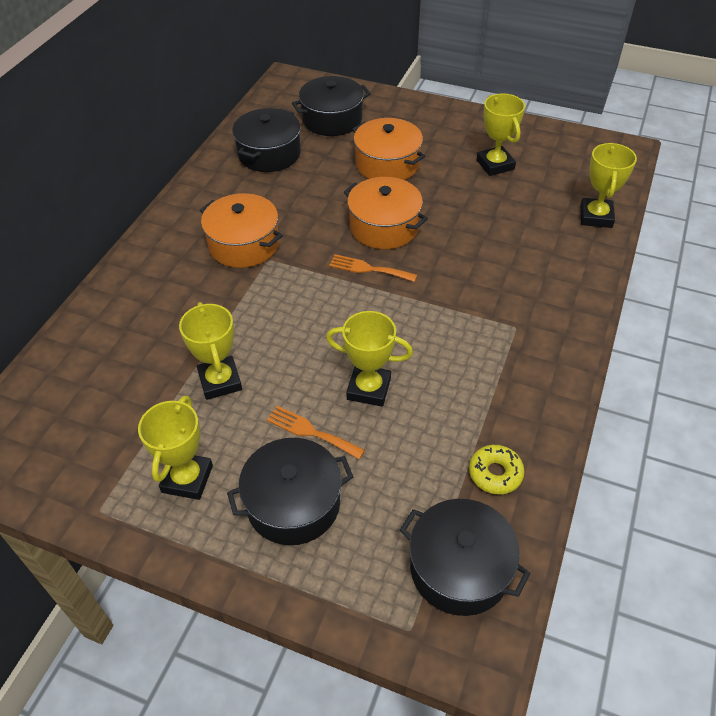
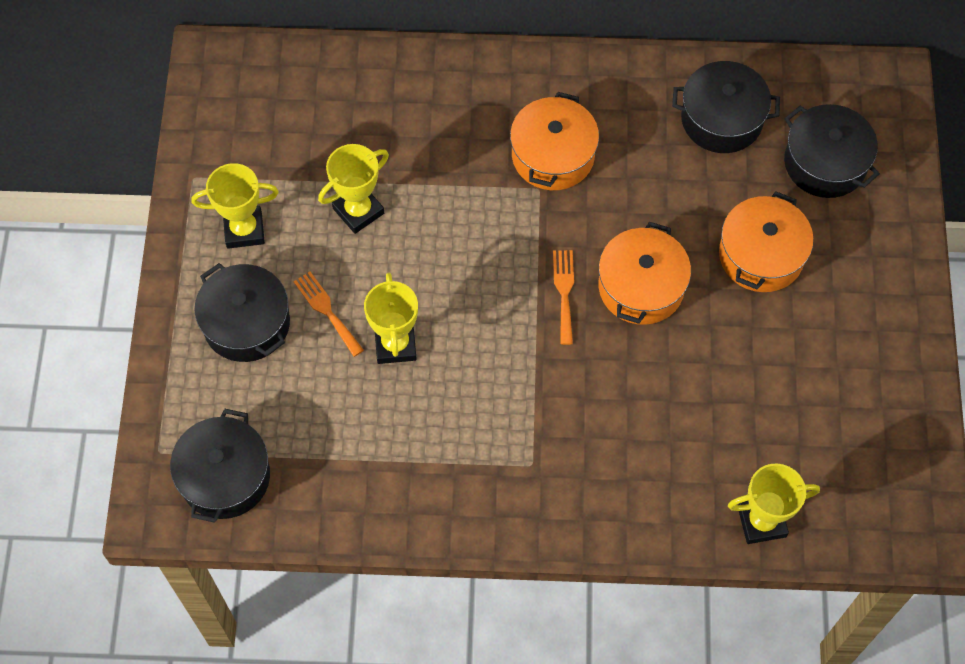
camera: 70 degrees right, 15 degrees up
orange fork [266,406,365,459] -> orange fork turned 45 degrees counterclockwise [293,272,364,357]
yellow donut [469,445,525,494] -> none
yellow trophy [476,94,525,176] -> none

